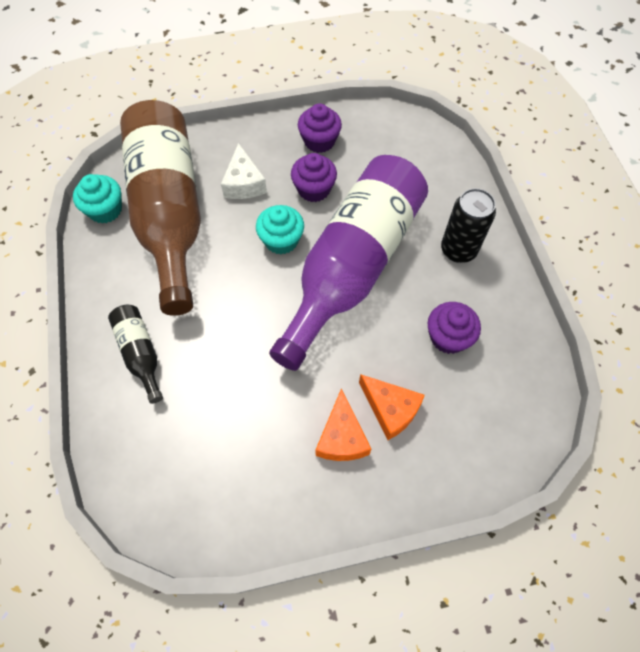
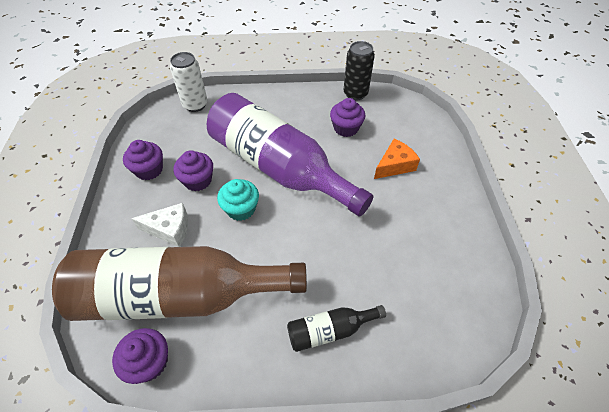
camera: 80 degrees left, 10 degrees down
turquoise cupcake [73,174,122,223] -> purple cupcake [112,328,168,384]
orange cheese [316,388,371,461] -> none
black can [441,188,496,263] -> black can moved to [344,41,375,100]
none -> white can [170,52,208,112]

